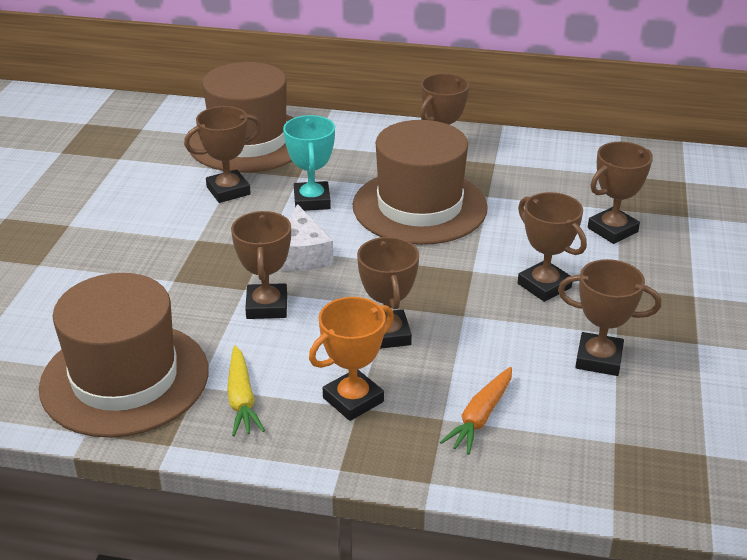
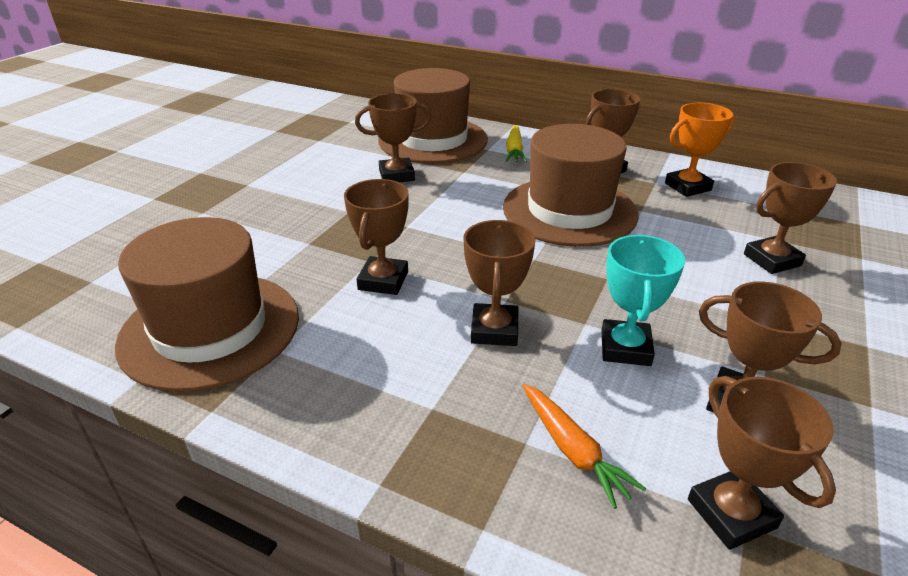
camera: 15 degrees right, 0 degrees up
yellow carrot [227,345,265,436] -> yellow carrot moved to [506,125,528,162]
white cheese [279,204,334,271] -> none
turquoise trophy [283,115,335,211] -> turquoise trophy moved to [601,235,685,366]
orange trophy [309,297,394,421] -> orange trophy moved to [665,103,734,197]
orange carrot [440,367,512,455] -> orange carrot turned 75 degrees counterclockwise [522,384,646,509]
brown trophy [518,192,587,302] -> brown trophy moved to [688,376,836,550]

